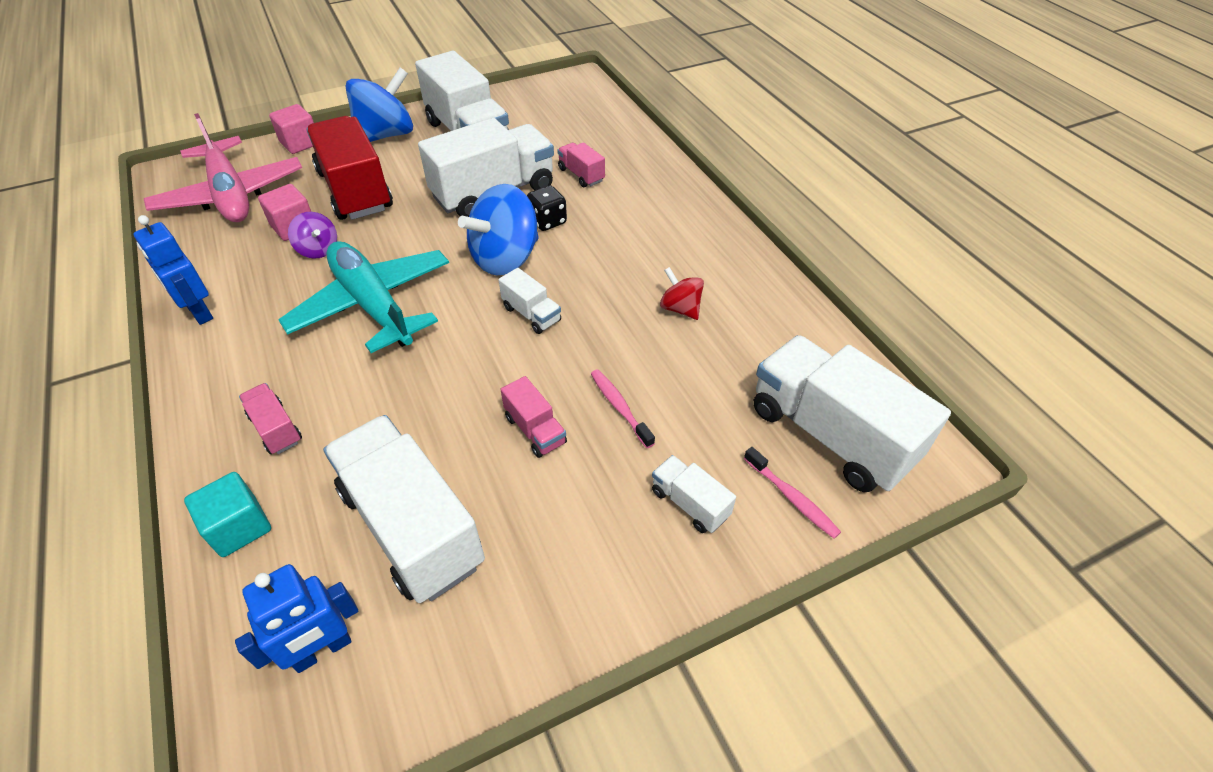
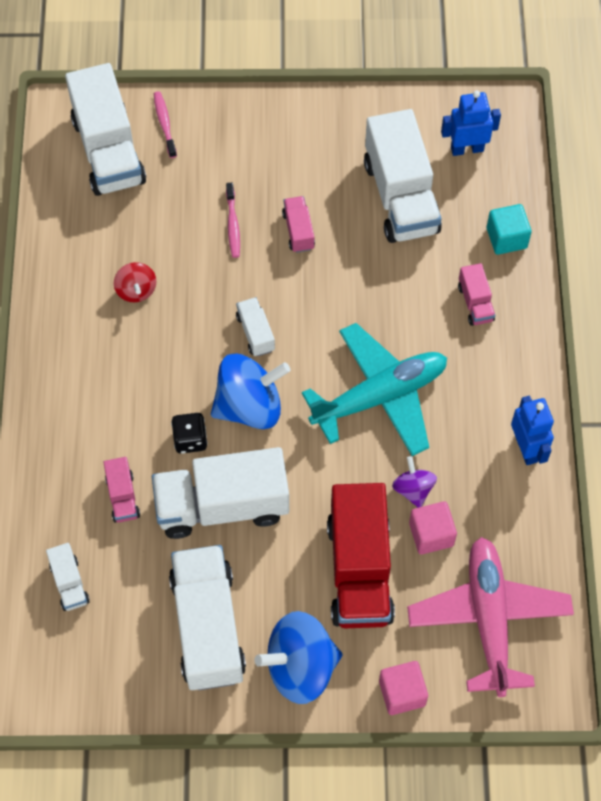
camera: 155 degrees left, 15 degrees up
turquoise plane [278,241,449,353] -> turquoise plane turned 105 degrees counterclockwise [302,323,447,456]
white truck [652,455,736,533] -> white truck moved to [46,543,90,611]

